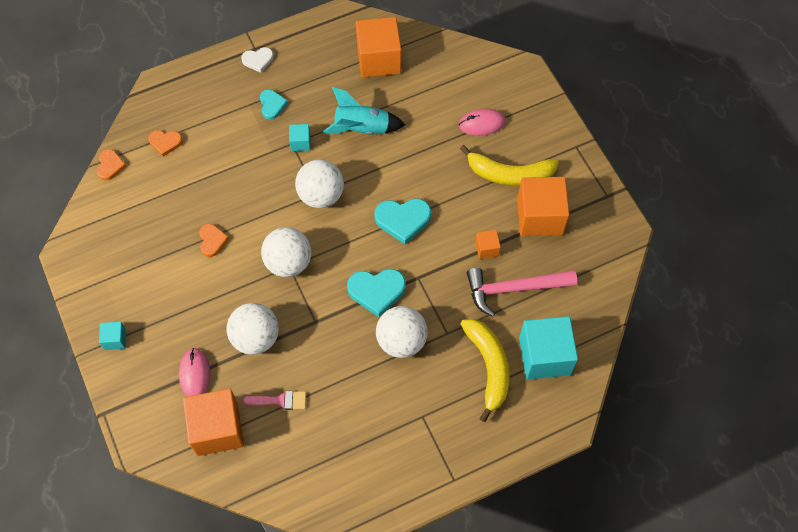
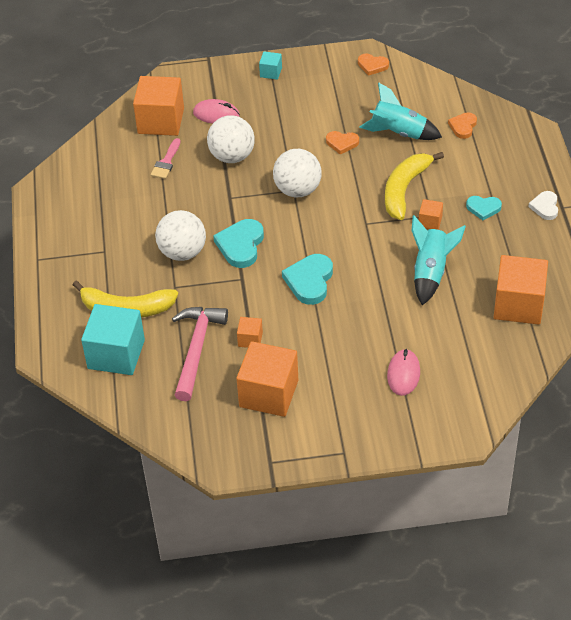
camera: 110 degrees right, 15 degrees down
orange heart [97,149,126,181] -> orange heart moved to [358,54,389,76]
turquoise cube [289,124,311,151] -> orange cube [419,199,443,230]
white ball [295,160,344,208] -> none
yellow banana [460,145,559,186] -> yellow banana moved to [385,152,444,220]
none -> turquoise rocket [359,82,442,140]

